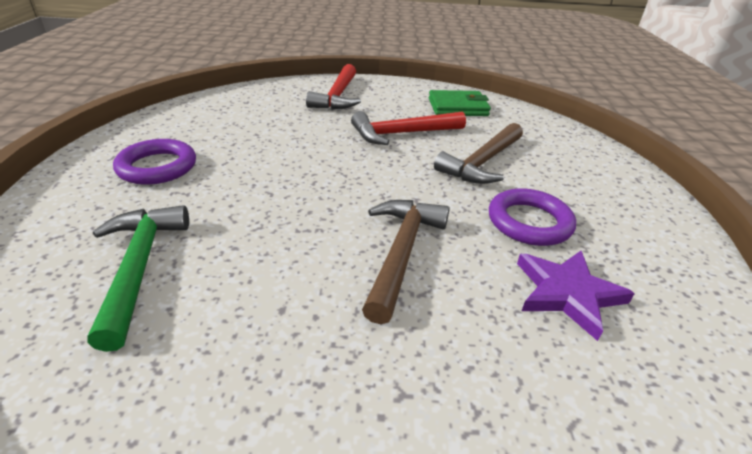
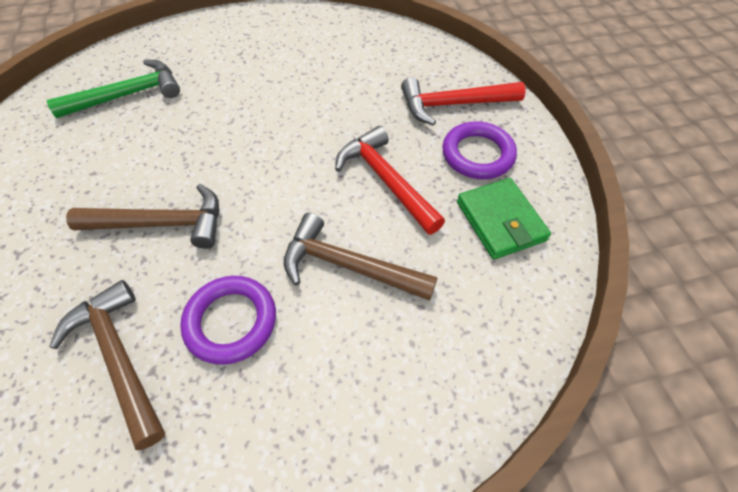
camera: 75 degrees right, 20 degrees up
purple ring [113,139,196,185] -> purple ring moved to [442,121,517,179]
purple star [517,251,635,341] -> brown hammer [49,280,165,450]

